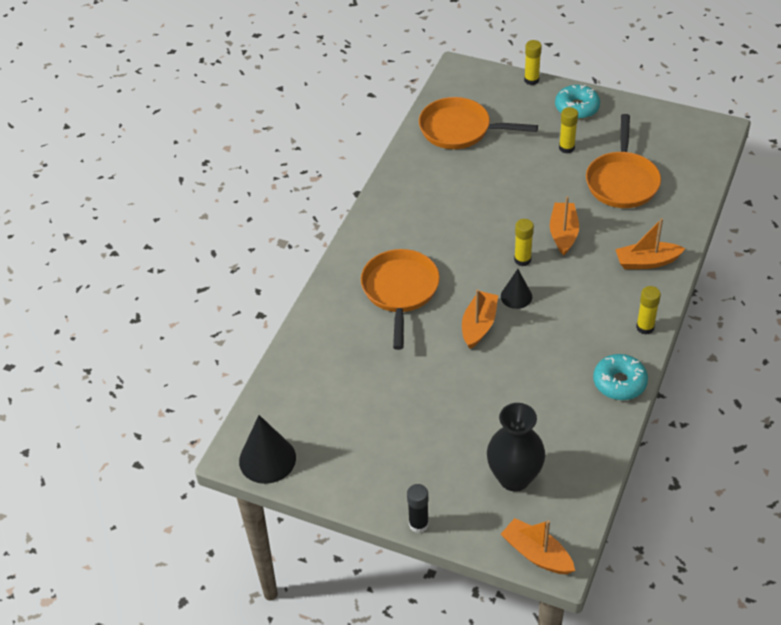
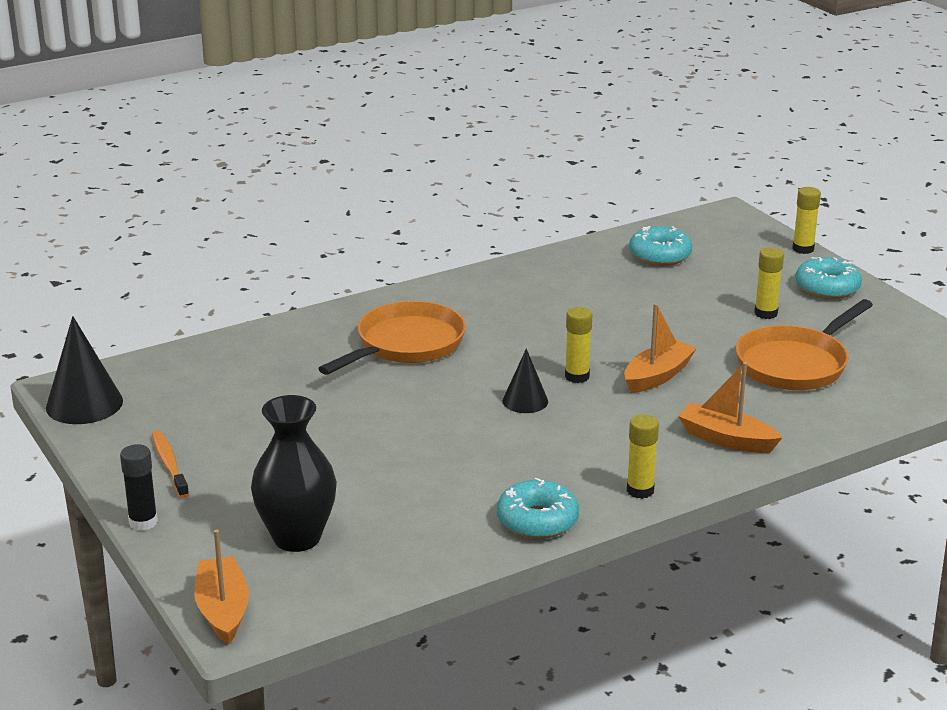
camera: 35 degrees right, 20 degrees down
orange pan [419,97,538,149] -> turquoise donut [629,226,692,266]
orange boat [462,289,498,349] -> none
none -> orange toothbrush [152,430,189,498]

